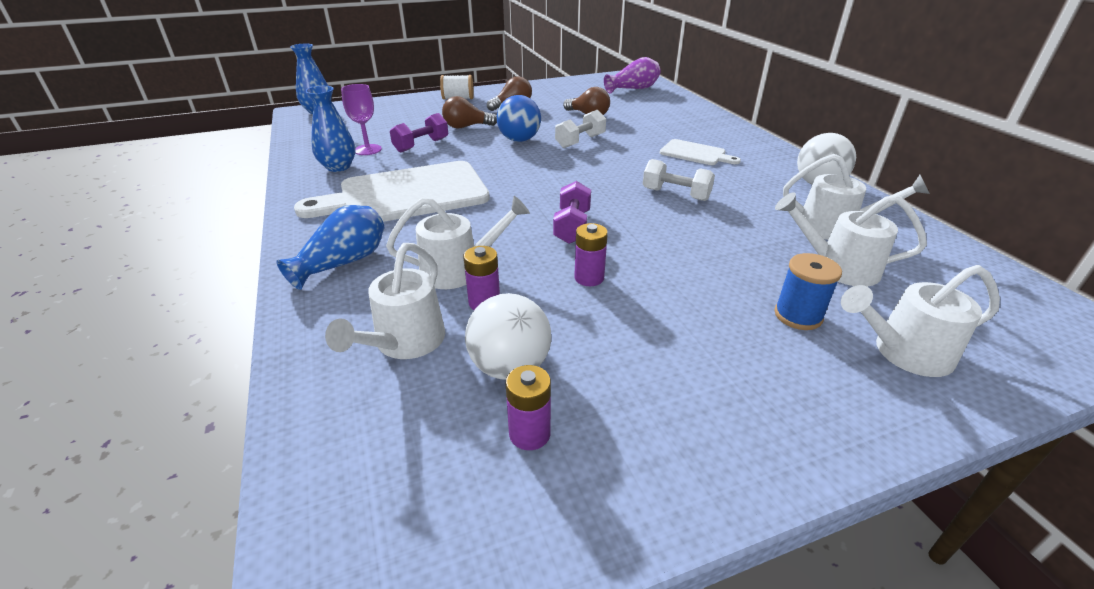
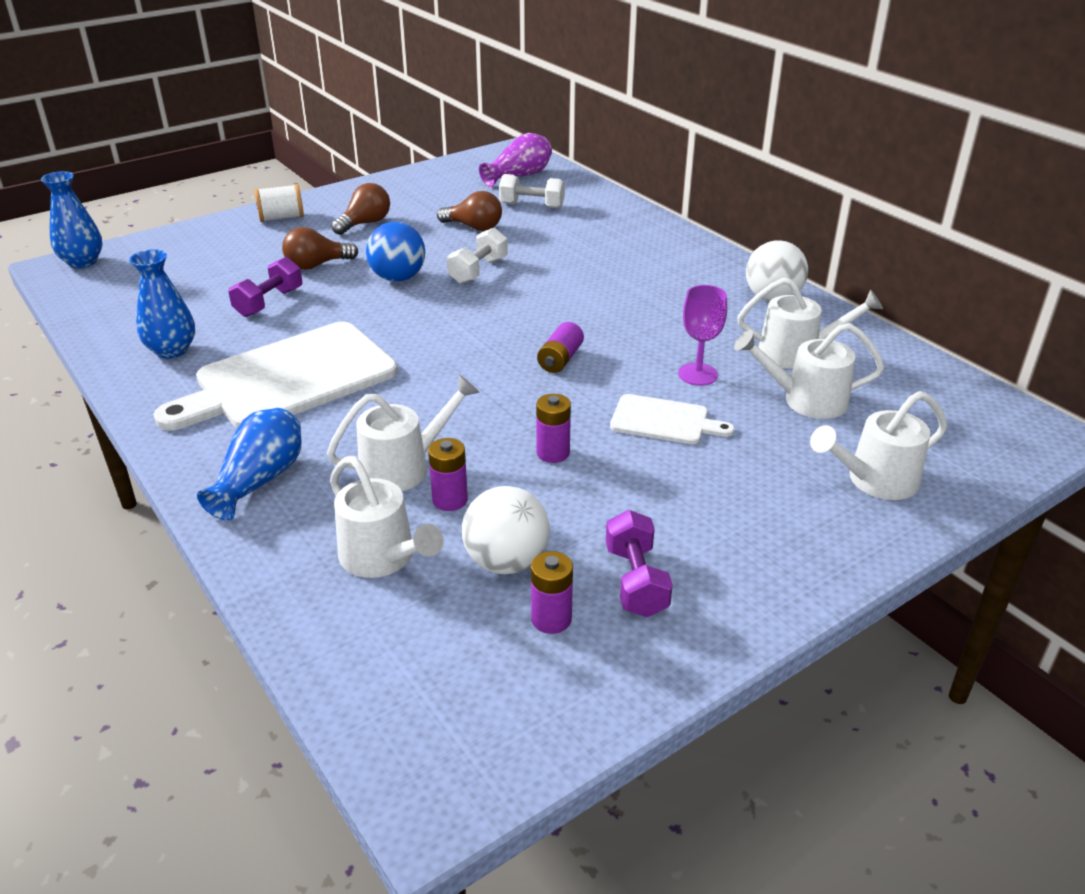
camera: 15 degrees left, 0 degrees up
white watering can [325,243,445,359] -> white watering can turned 45 degrees counterclockwise [330,456,444,578]
purple goblet [341,84,382,155] -> purple goblet moved to [678,285,727,386]
purple dumbbell [553,181,591,244] -> purple dumbbell moved to [606,510,673,617]
white dumbbell [643,159,715,201] -> white dumbbell moved to [499,174,565,209]
white cutting board [660,139,741,165] -> white cutting board moved to [610,394,735,444]
blue spool [774,253,842,330] -> none
none -> purple battery [537,322,584,373]

